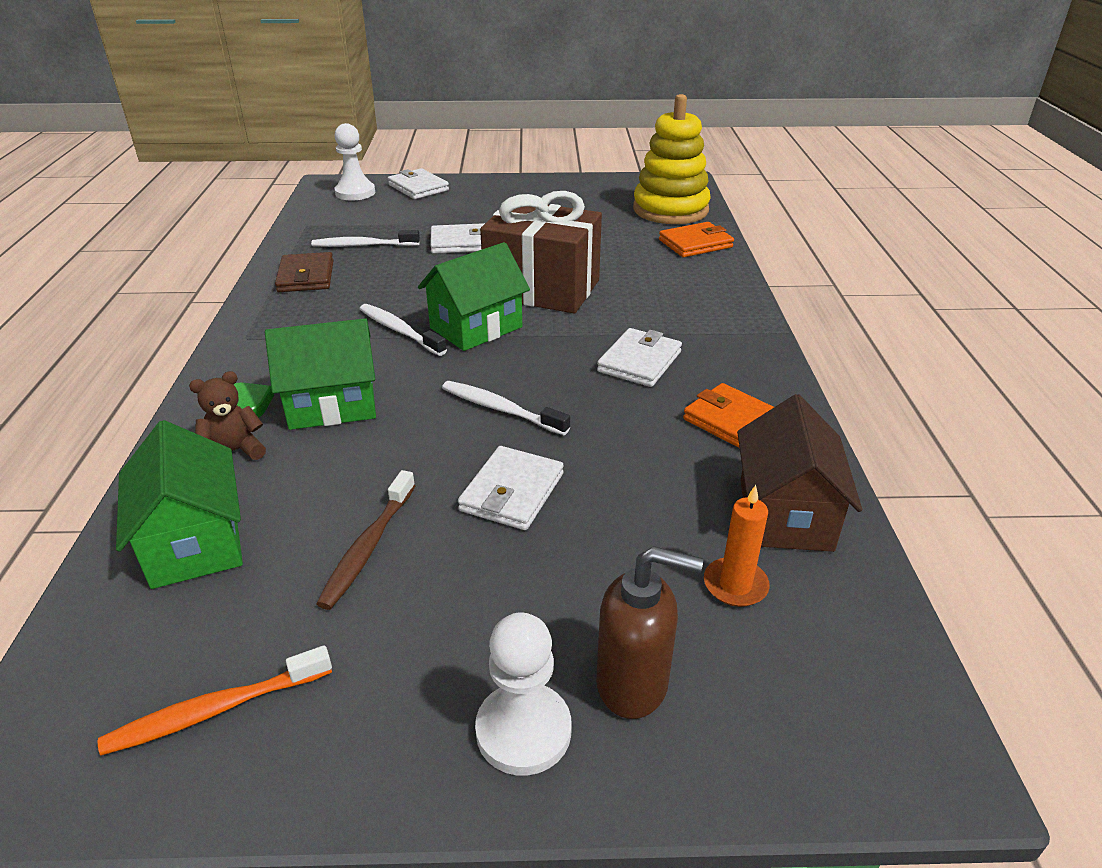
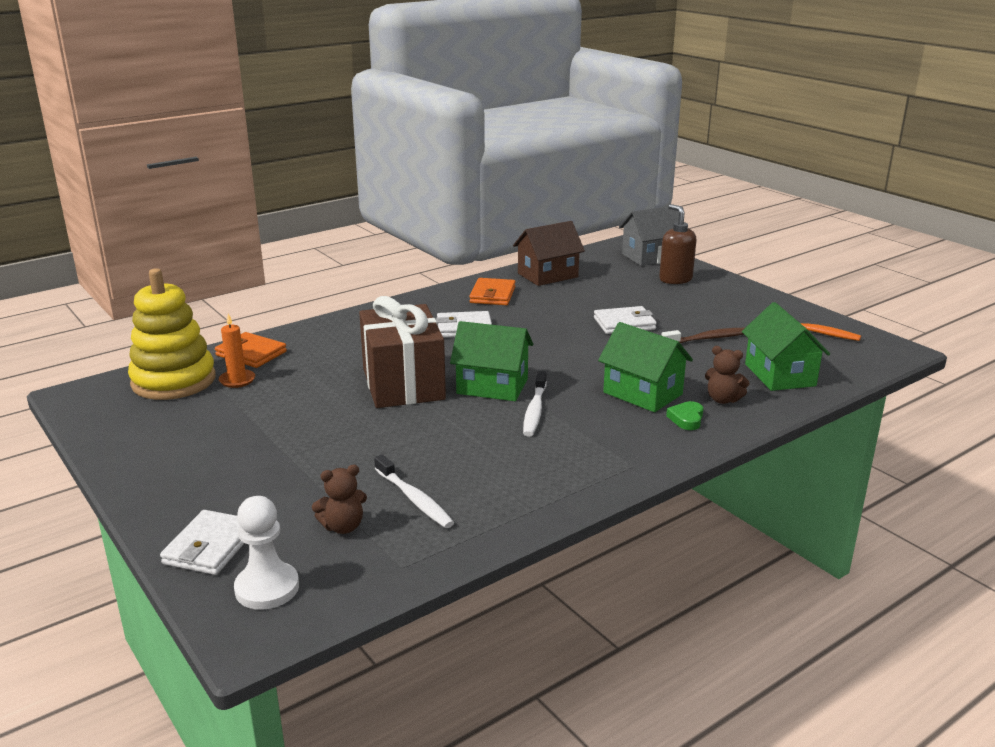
camera: 125 degrees left, 10 degrees down
green house [116,420,243,589] -> green house turned 45 degrees counterclockwise [742,302,830,391]
brown wallet [275,252,333,292] -> none
white wallet [430,223,485,254] -> none
white toothbrush [442,381,570,435] -> none
white pawn [475,613,572,775] -> none
orange candle [704,485,770,607] -> orange candle moved to [219,314,255,388]
none -> brown teddy bear [312,465,367,534]
none -> grey house [619,207,679,266]

